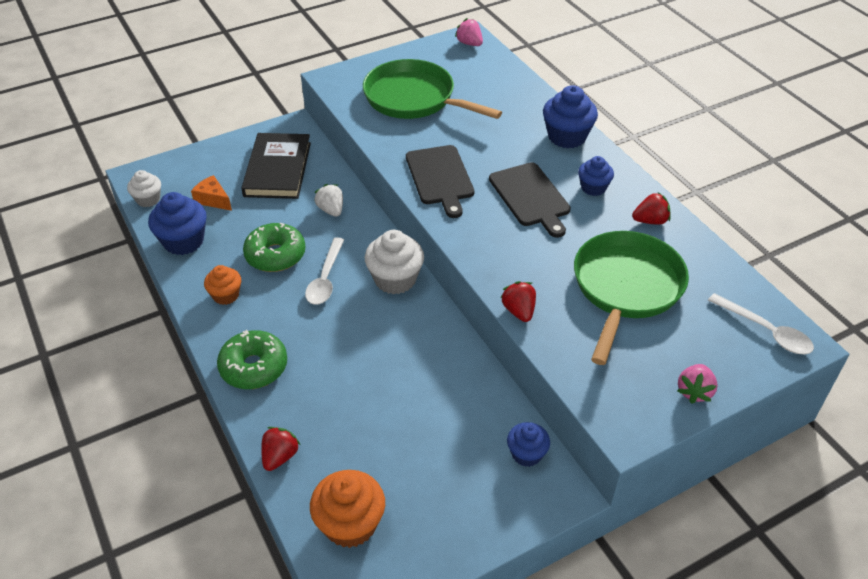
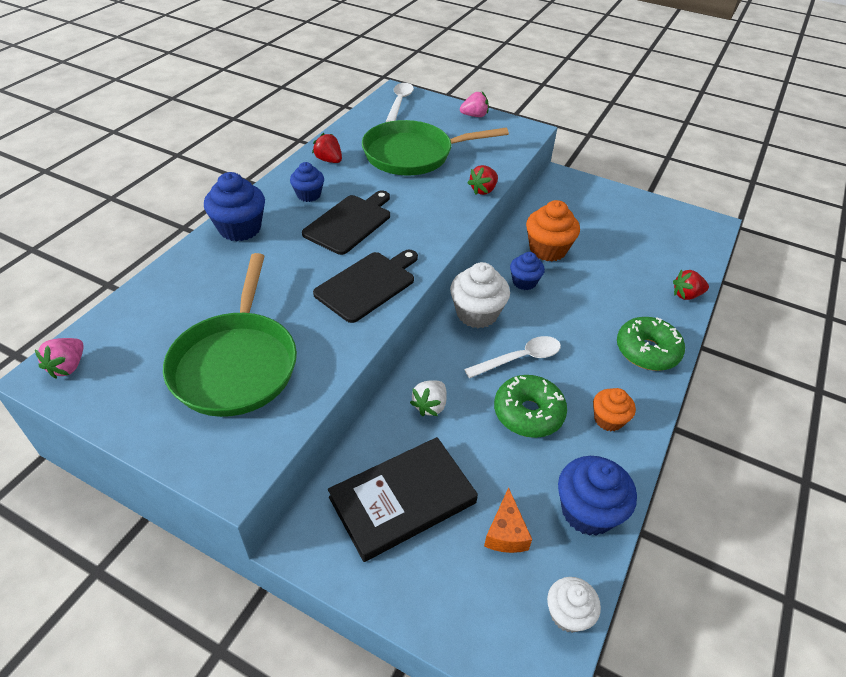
camera: 125 degrees left, 0 degrees up
orange cupcake [310,470,385,548] -> orange cupcake moved to [526,200,580,261]
blue cupcake [507,422,550,467] -> blue cupcake moved to [510,252,545,290]

